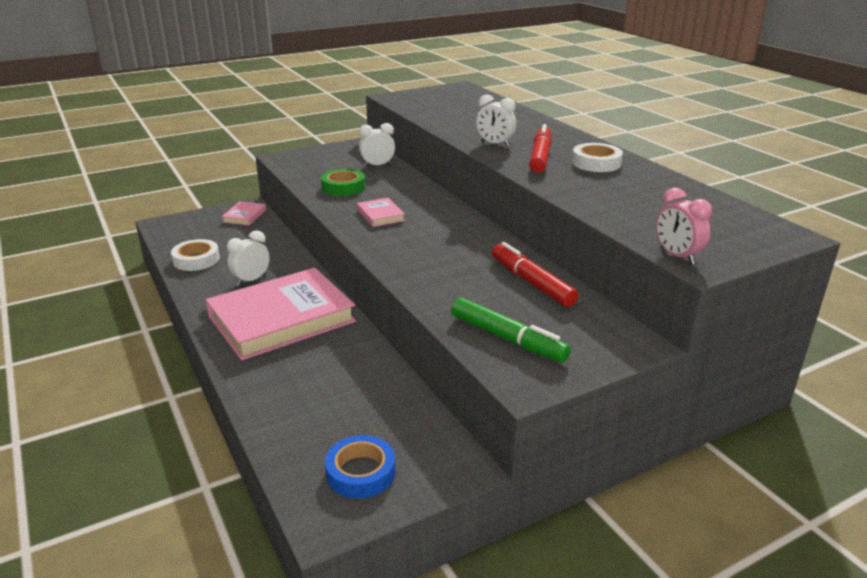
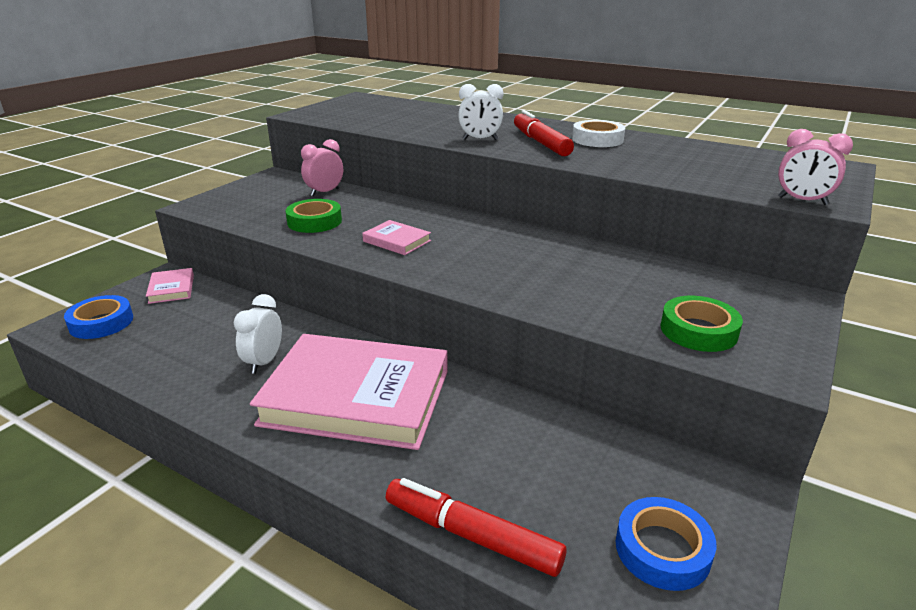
camera: 30 degrees left, 0 degrees up
white tape [171,239,220,271] -> none
pink book [206,268,356,361] -> pink book turned 75 degrees clockwise [250,334,448,450]
white clock [359,123,395,167] -> pink clock [301,139,343,196]
green marker [451,297,571,362] -> green tape [660,296,743,352]
red marker [492,242,578,307] -> red marker moved to [386,478,566,577]
none -> blue tape [64,295,133,339]

